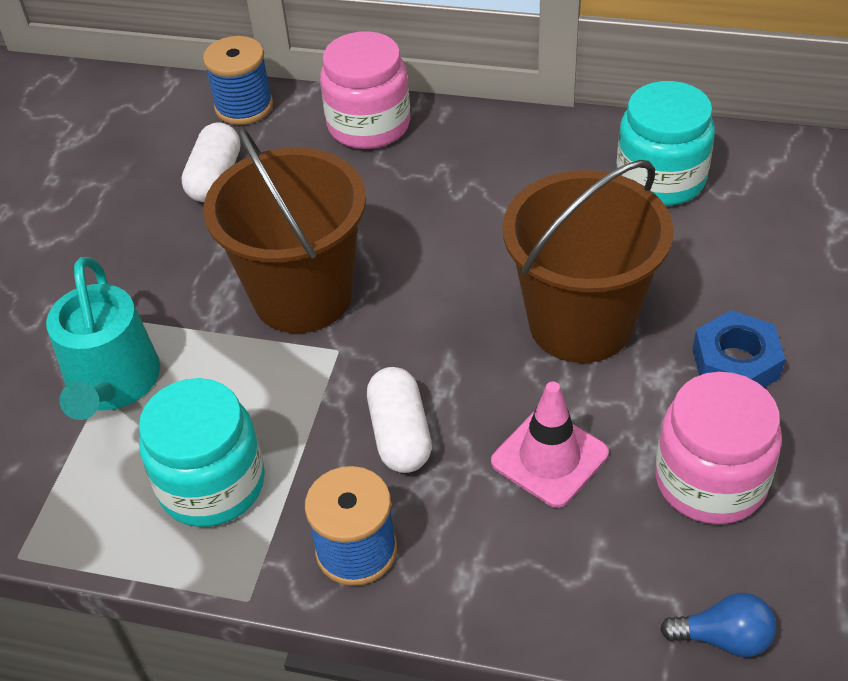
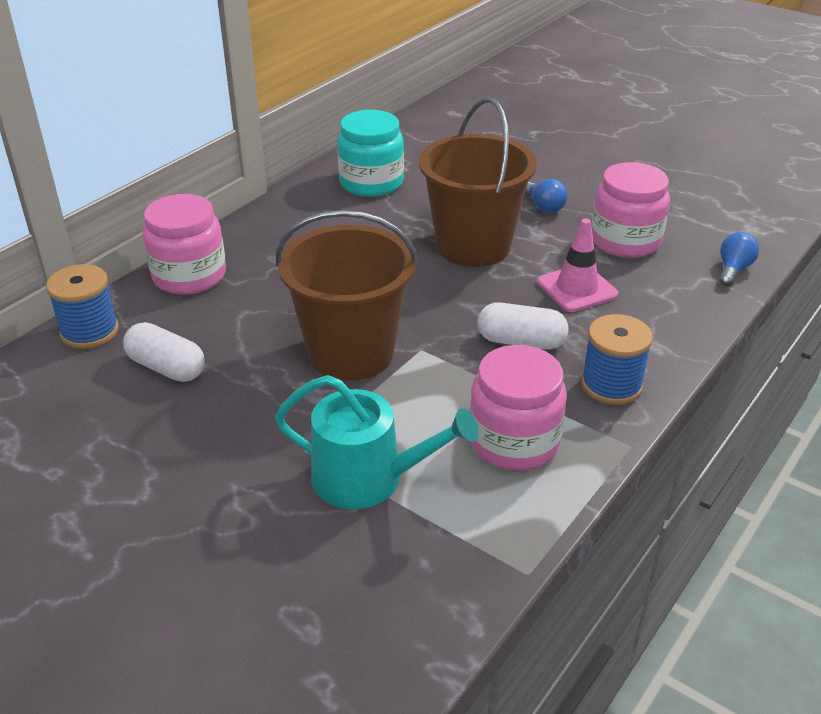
camera: 70 degrees left, 10 degrees down
turquoise jar [139,378,265,527] -> pink jar [470,345,567,471]
blue nut [693,310,785,388] -> blue light bulb [525,179,568,213]

